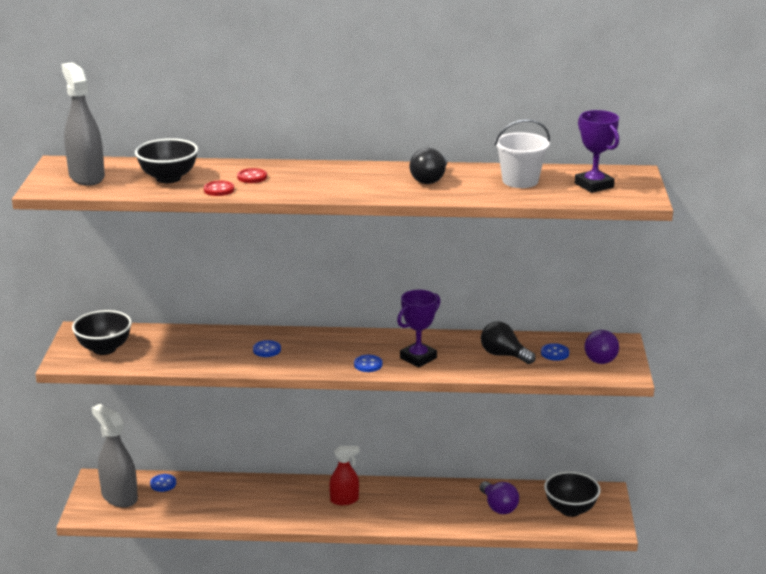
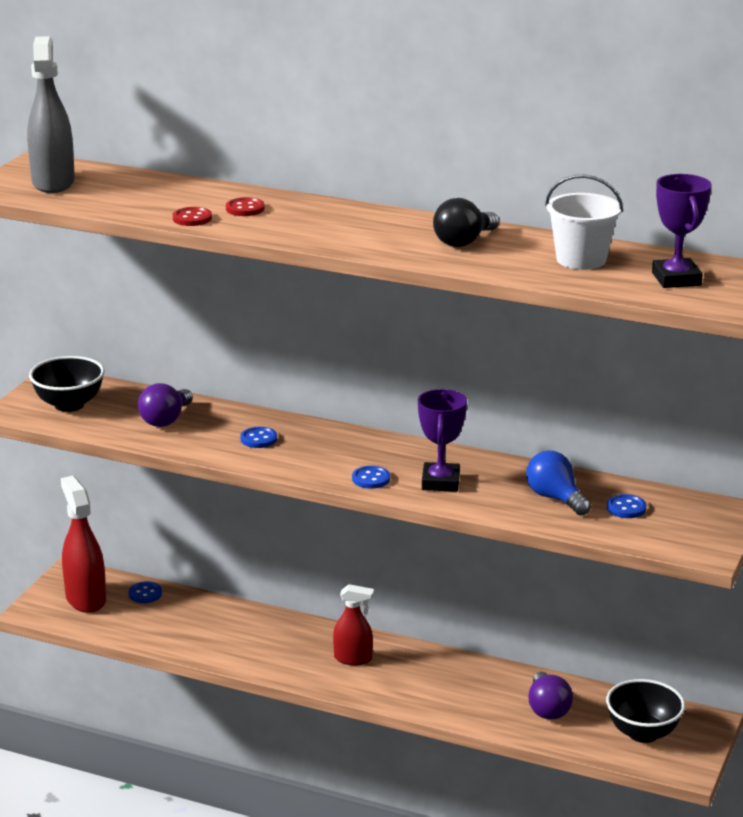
camera: 20 degrees right, 0 degrees up
grey spray bottle [92,404,138,508] -> red spray bottle [61,476,106,613]
black bowl [135,138,198,183] -> none
purple trophy [397,290,440,367] -> purple trophy turned 60 degrees counterclockwise [418,389,467,492]
black light bulb [481,321,536,364] -> blue light bulb [526,451,591,516]
purple light bulb [584,330,619,364] -> purple light bulb moved to [138,383,193,427]

